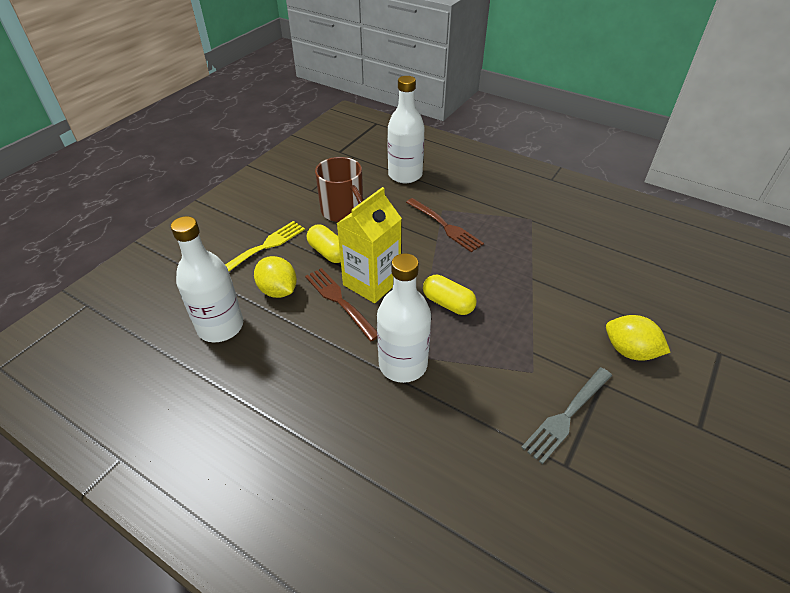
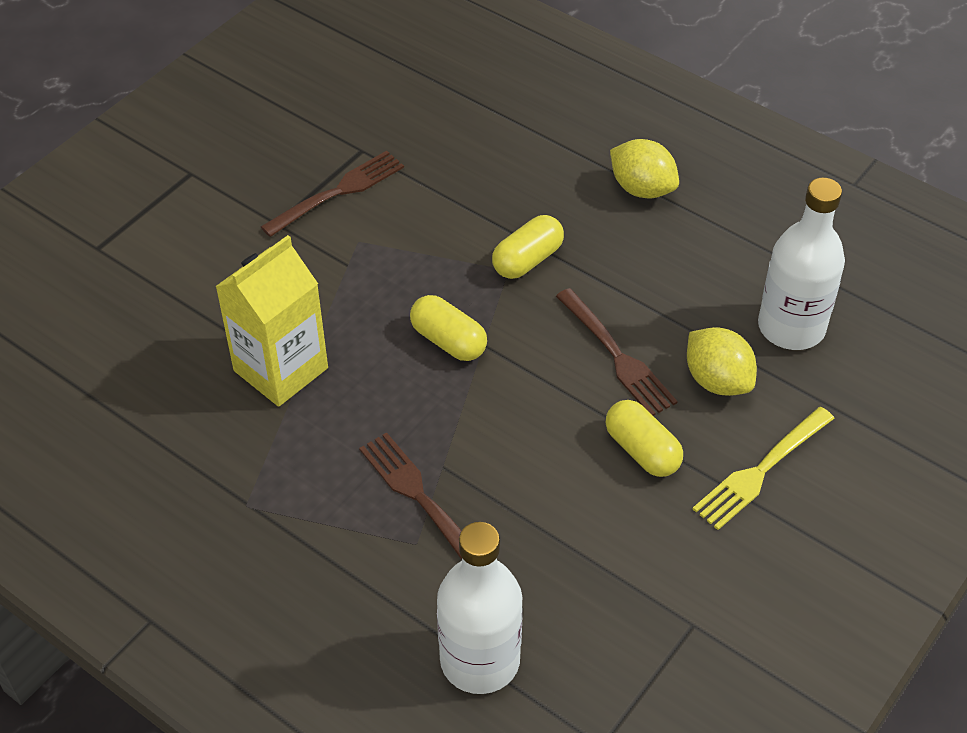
camera: 175 degrees left, 5 degrees up
brown mug [315,157,363,222] -> none
yellow carton [337,187,402,303] -> yellow carton moved to [215,235,328,407]
white bottle [377,253,431,383] -> yellow capsule [492,215,564,279]
grey fork [521,367,612,464] -> brown fork [261,151,404,237]
yellow lemon [606,315,671,361] -> yellow lemon moved to [610,139,679,198]

